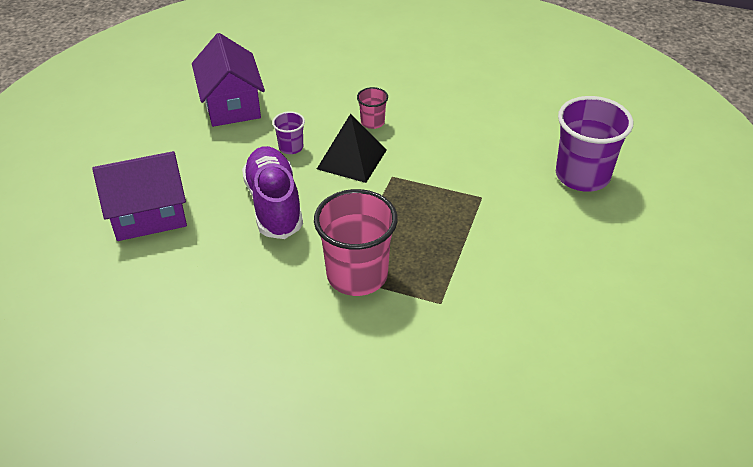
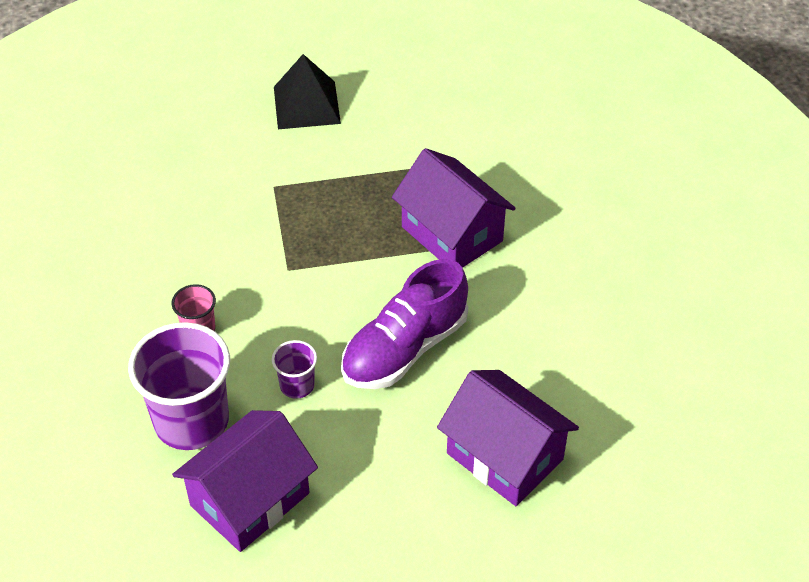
camera: 120 degrees left, 5 degrees up
pink cup [314,189,398,296] -> purple house [392,148,516,268]
black pyramid [317,114,387,183] -> black pyramid moved to [274,54,341,129]
purple cup [556,96,633,192] -> purple cup moved to [128,322,230,450]

